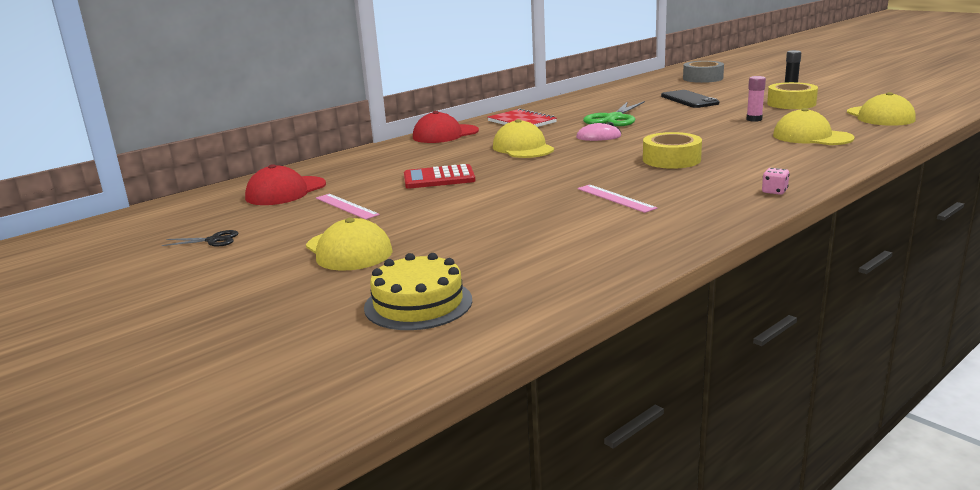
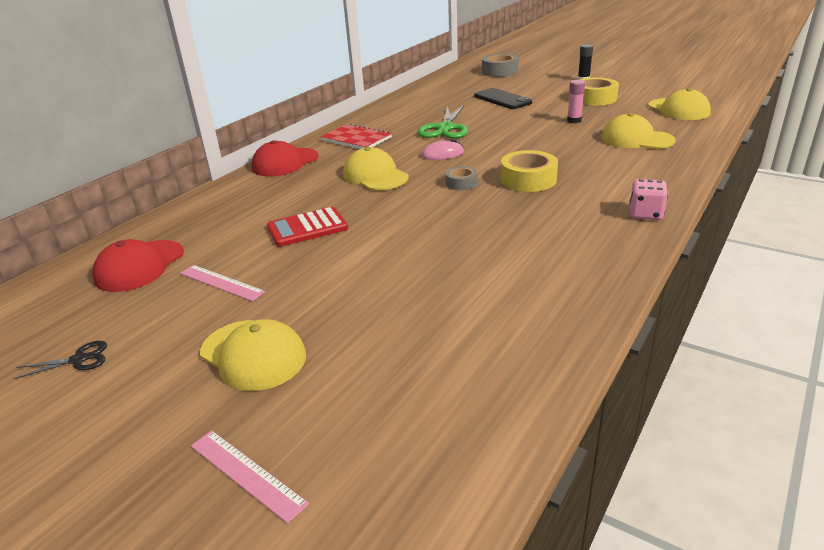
camera: 15 degrees left, 10 degrees up
yellow cake [364,253,472,330] -> none
pink ruler [577,184,657,213] -> pink ruler moved to [191,431,309,524]
pink dice [762,168,790,195] -> pink dice [629,179,668,220], size x1.54
none -> grey tape [445,166,478,190]

